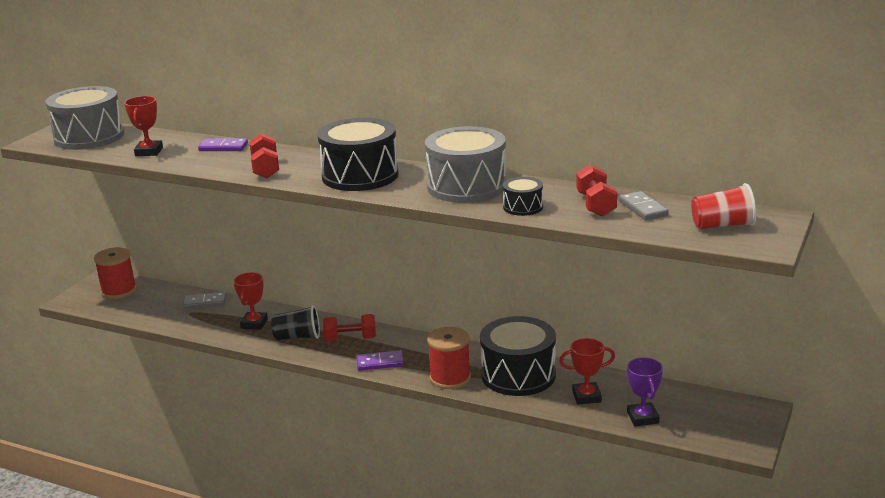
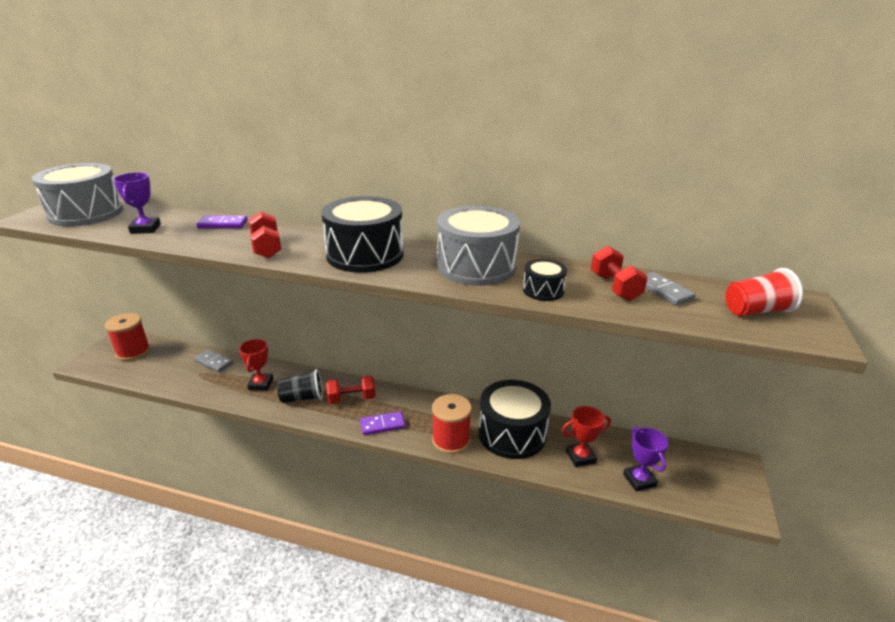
camera: 10 degrees left, 5 degrees up
red trophy [124,96,163,156] -> purple trophy [113,172,161,234]
grey domino [182,292,226,309] -> grey domino turned 45 degrees clockwise [194,349,233,373]

